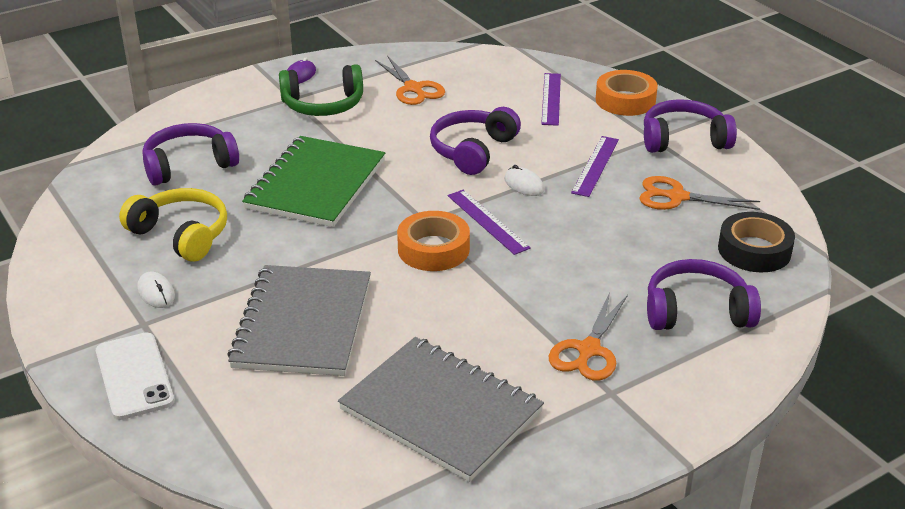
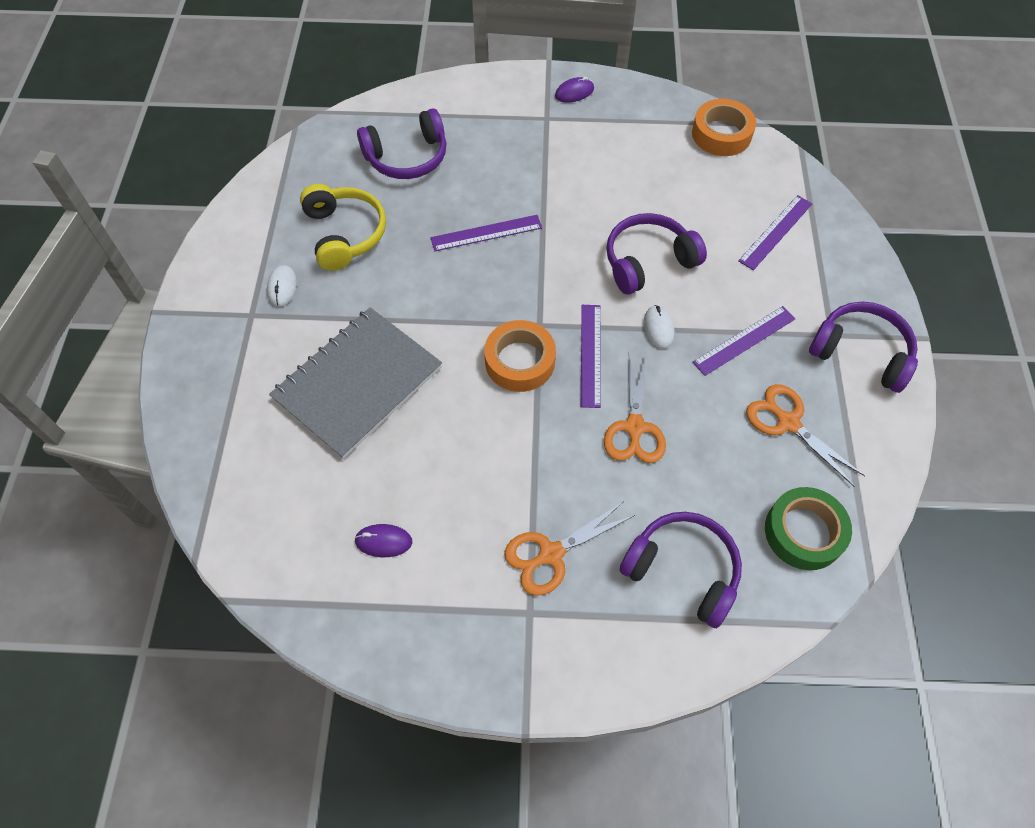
camera: 35 degrees right, 25 degrees up
white phone [96,332,175,420] -> none
purple headphones [142,123,239,185] -> purple headphones turned 150 degrees clockwise [357,108,446,179]
green notebook [242,136,385,227] -> purple ruler [431,215,542,251]
green headphones [279,64,363,116] -> none
grey notebook [338,337,544,482] -> purple mouse [354,524,412,557]
orange scissors [375,56,445,105] -> orange scissors moved to [604,354,666,463]
orange tape [596,70,658,116] -> orange tape moved to [692,99,756,156]
black tape [718,212,795,272] -> green tape [765,487,852,570]

